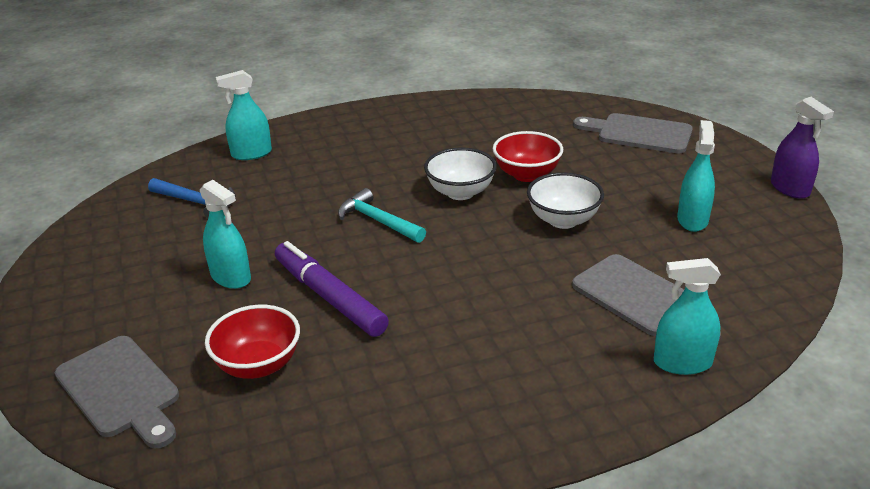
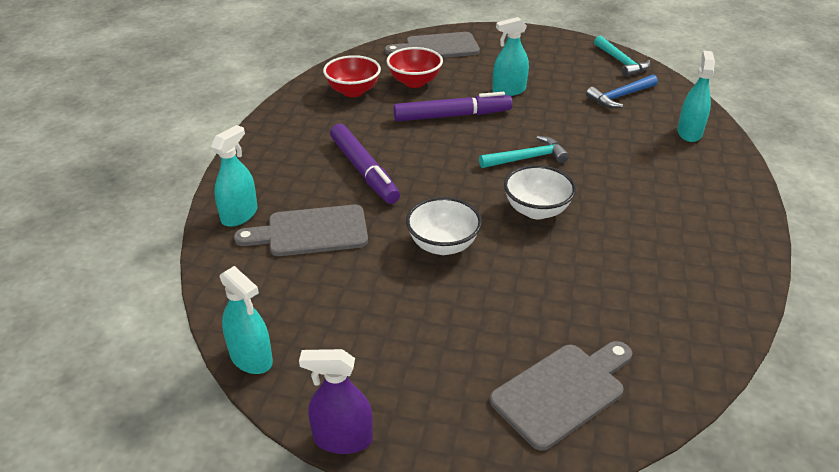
camera: 120 degrees right, 5 degrees up
red bowl [493,131,563,182] -> red bowl moved to [323,55,381,97]
turquoise spray bottle [677,120,715,232] -> turquoise spray bottle moved to [220,266,273,374]
none -> purple marker [330,124,400,204]
none -> turquoise hammer [594,36,651,77]

